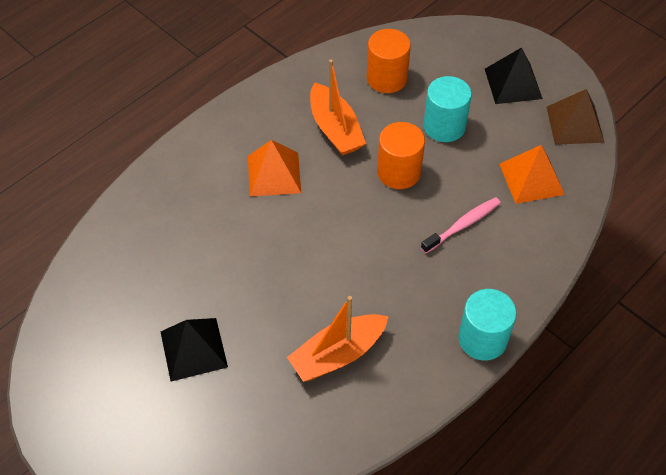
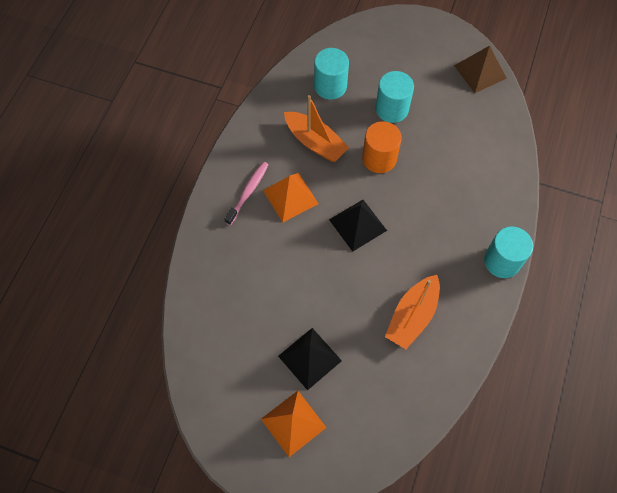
camera: 25 degrees left, 10 degrees up
orange cylinder [367,29,411,93] -> turquoise cylinder [314,48,349,100]
pink toothbrush [421,197,501,253] -> pink toothbrush moved to [224,162,269,225]
black pyramid [485,47,543,104] -> black pyramid moved to [329,200,387,252]
orange pyramid [500,145,565,204] -> orange pyramid moved to [261,391,327,457]

